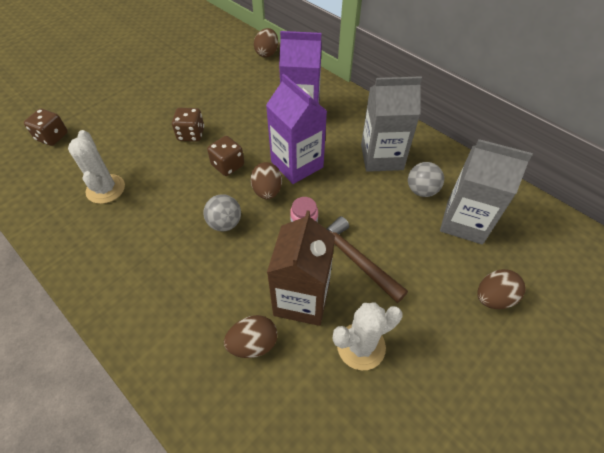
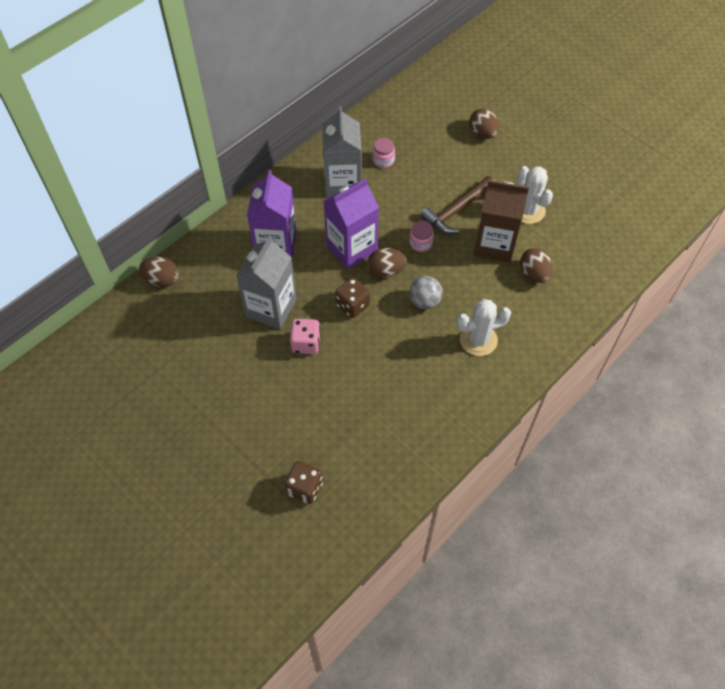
camera: 90 degrees left, 5 degrees up
white cactus [68,130,125,204] -> white cactus moved to [457,299,511,356]
brown dice [172,108,204,142] -> pink dice [290,319,321,354]
grey ball [408,162,444,197] -> pink jar [372,138,395,168]
grey carton [440,139,533,245] -> grey carton moved to [236,235,296,329]

